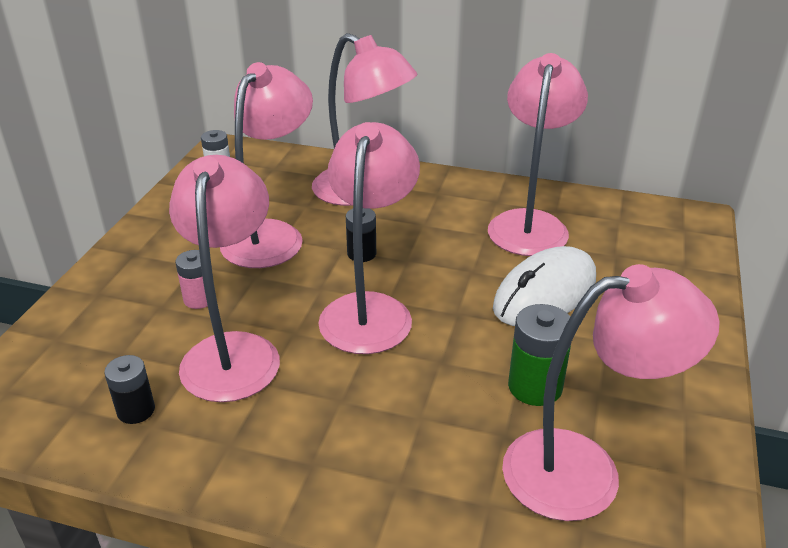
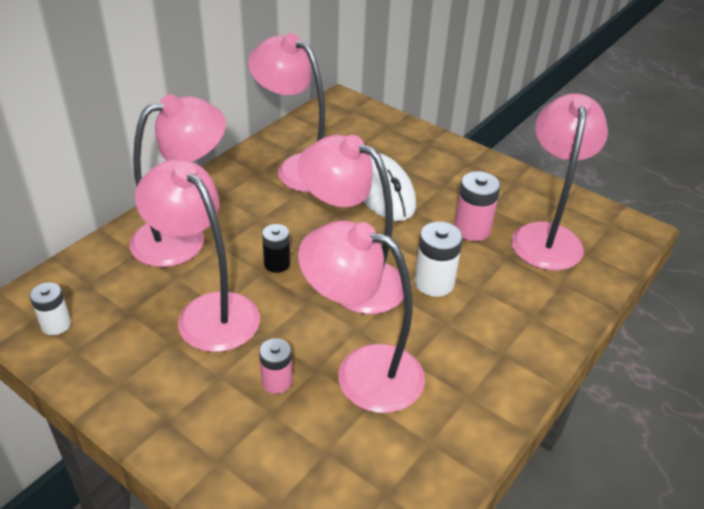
camera: 70 degrees left, 5 degrees up
black battery [104,355,155,424] -> none
green battery [508,304,571,406] -> pink battery [454,171,501,241]
none -> white battery [415,222,463,297]

